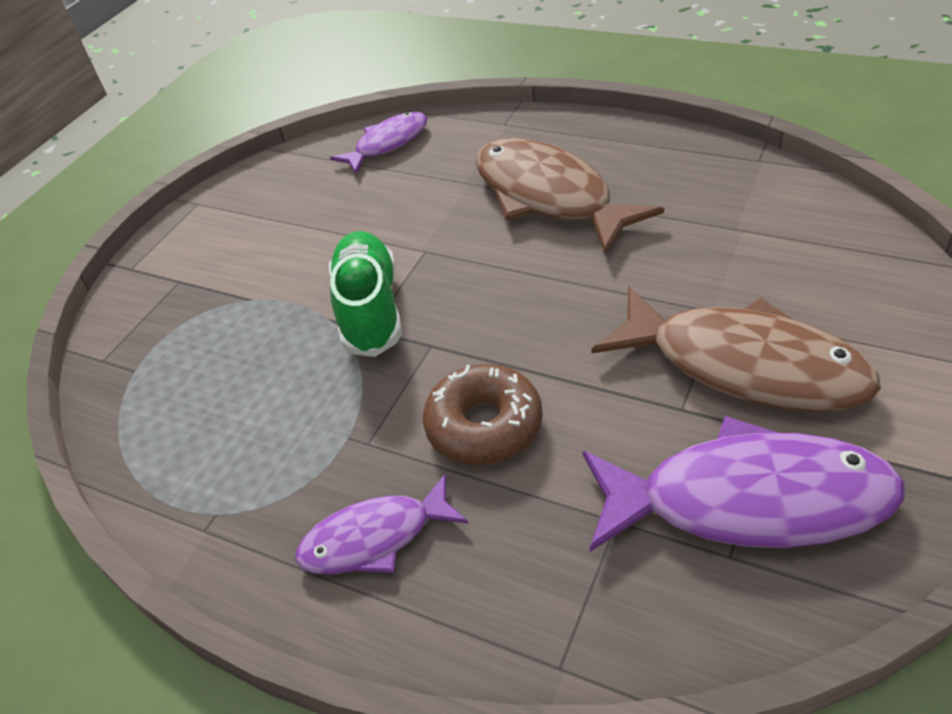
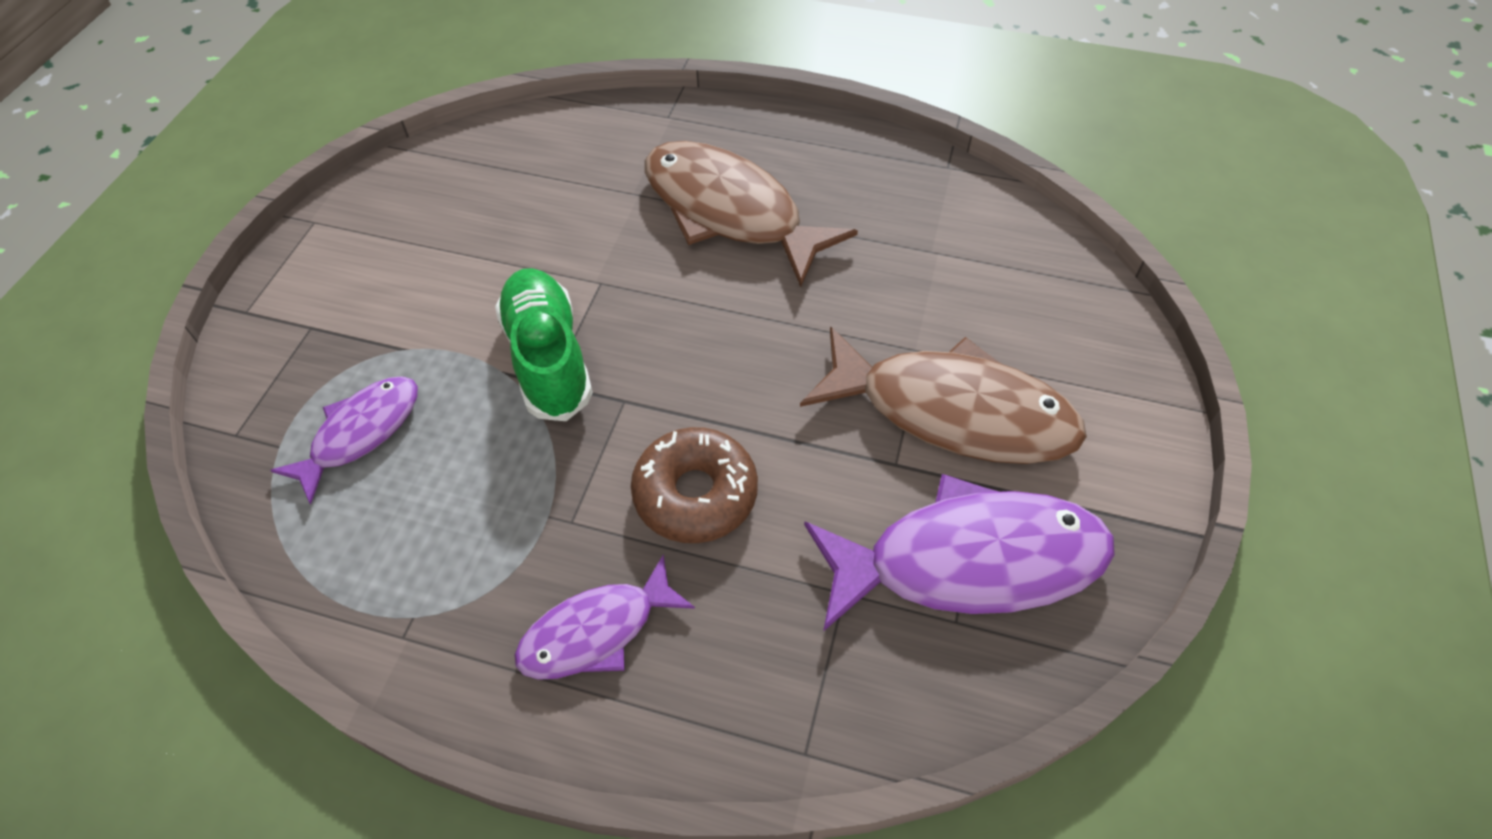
camera: 15 degrees left, 10 degrees up
purple fish [330,112,427,173] -> purple fish moved to [270,377,418,504]

